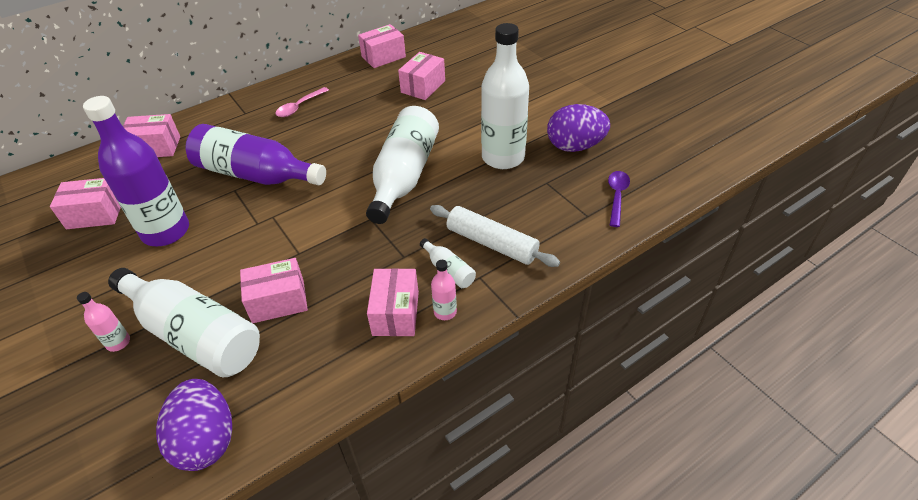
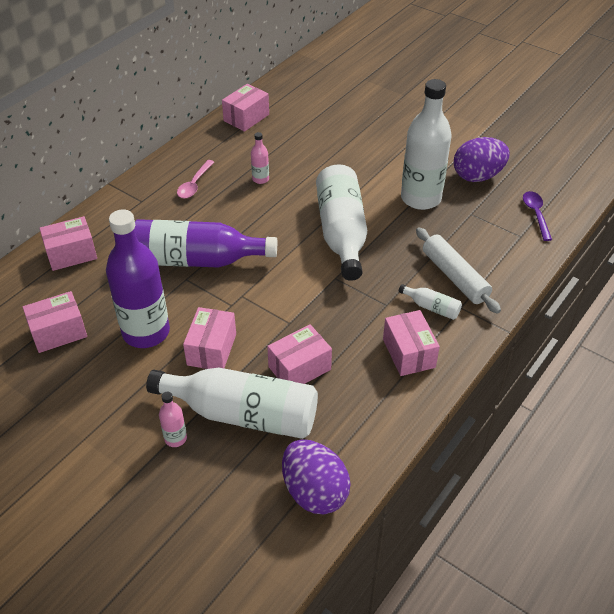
camera: 20 degrees left, 0 degrees up
pink box [398,52,445,100] -> pink box moved to [183,307,236,369]
white rolling pin [430,205,560,267] -> white rolling pin turned 45 degrees clockwise [416,228,501,314]
pink bottle [431,260,457,320] -> pink bottle moved to [251,132,269,184]

